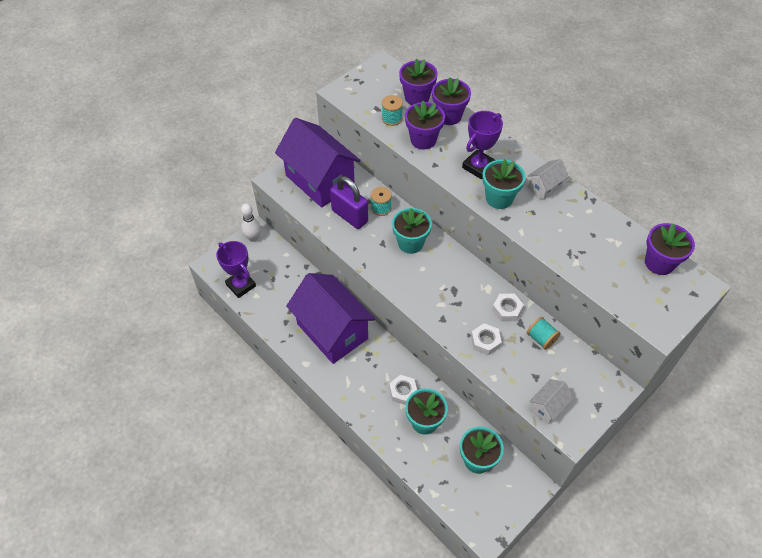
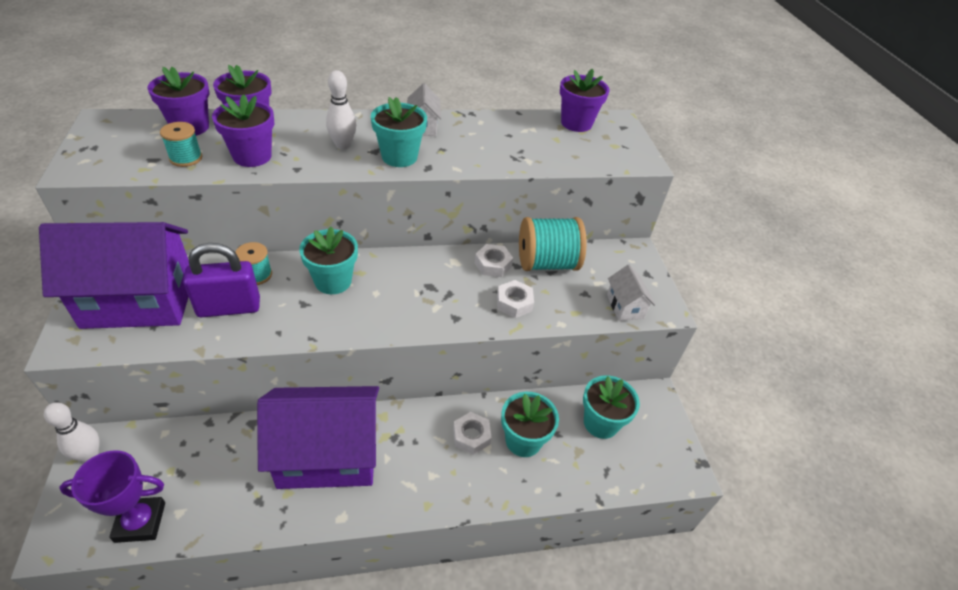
camera: 60 degrees left, 10 degrees down
purple trophy [462,111,503,179] -> white bowling pin [326,70,357,150]
turquoise spool [527,317,561,350] -> turquoise spool [519,217,587,271], size x1.89

